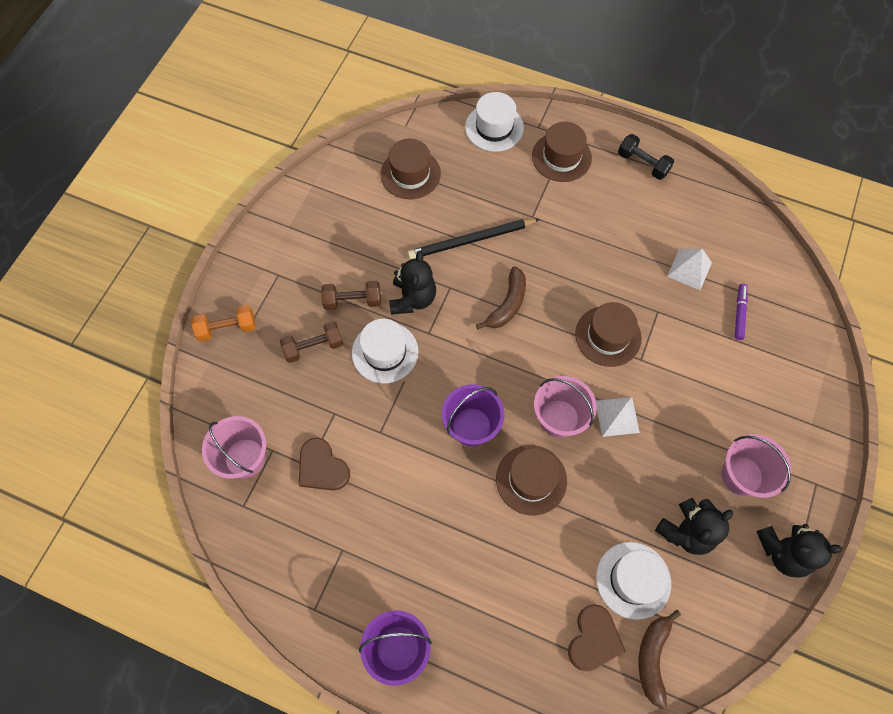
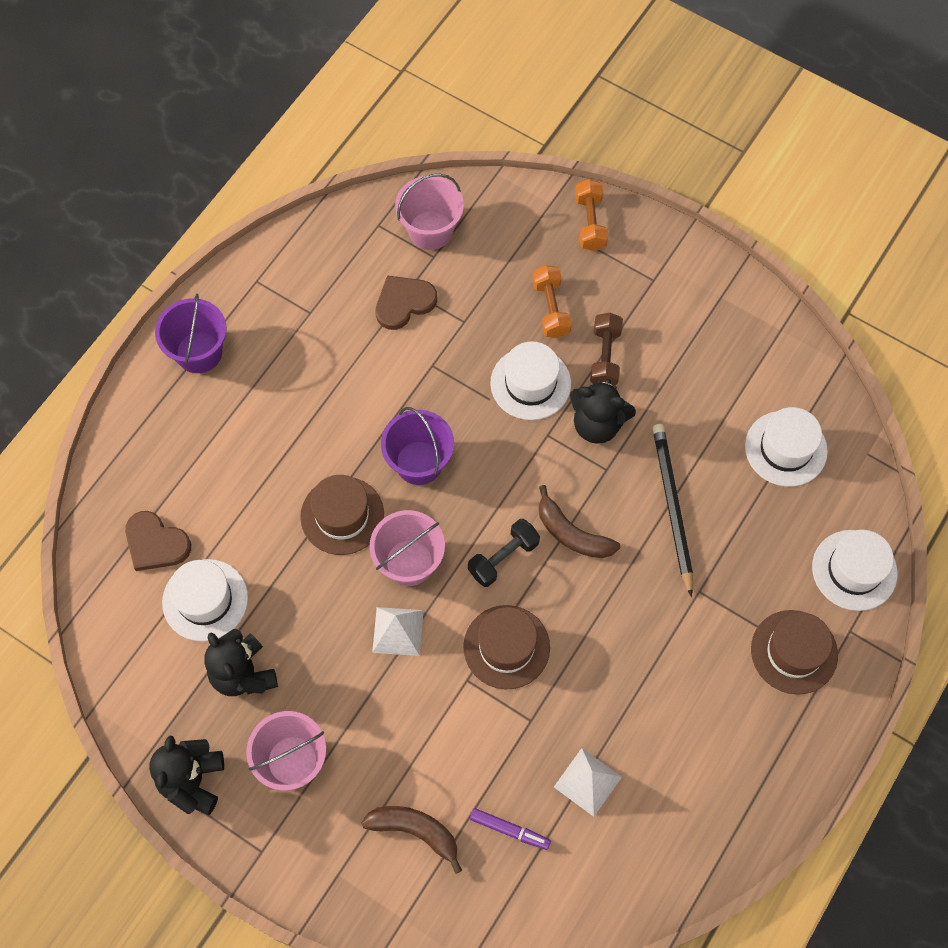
camera: 100 degrees right, 0 degrees up
brown dumbbell [280,321,343,363] -> orange dumbbell [532,265,572,338]
brown hat [380,139,441,199] -> white hat [745,407,828,487]
black dumbbell [618,134,674,180] -> black dumbbell moved to [468,519,540,587]
brown banana [638,609,681,709] -> brown banana moved to [361,806,462,874]

